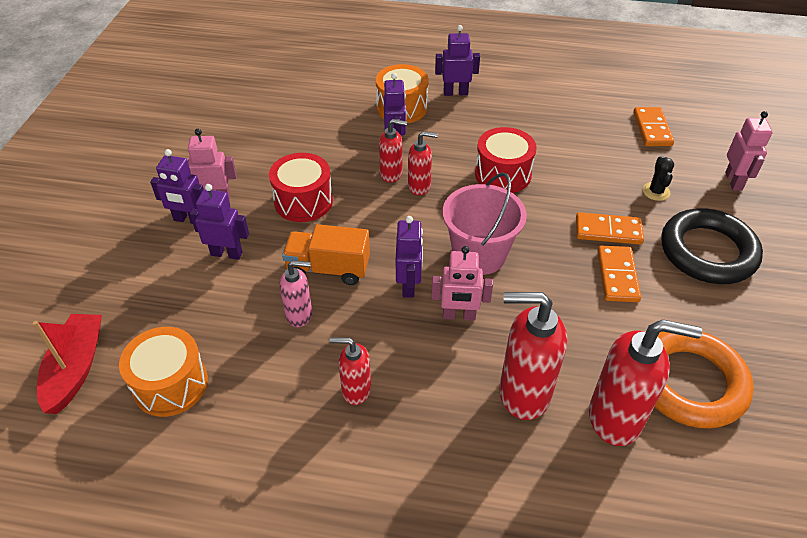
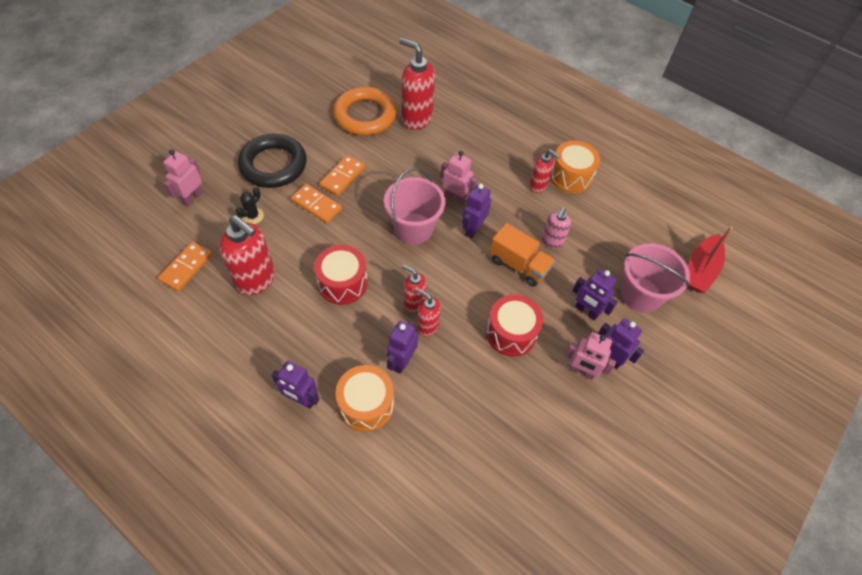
camera: 155 degrees left, 10 degrees up
orange drum [119,327,208,417] -> orange drum moved to [550,141,600,193]
pink soap dispenser [280,260,312,327] -> pink soap dispenser turned 90 degrees counterclockwise [542,208,571,249]
red soap dispenser [499,292,567,420] -> red soap dispenser moved to [219,215,275,295]
none -> pink bucket [620,243,690,313]

